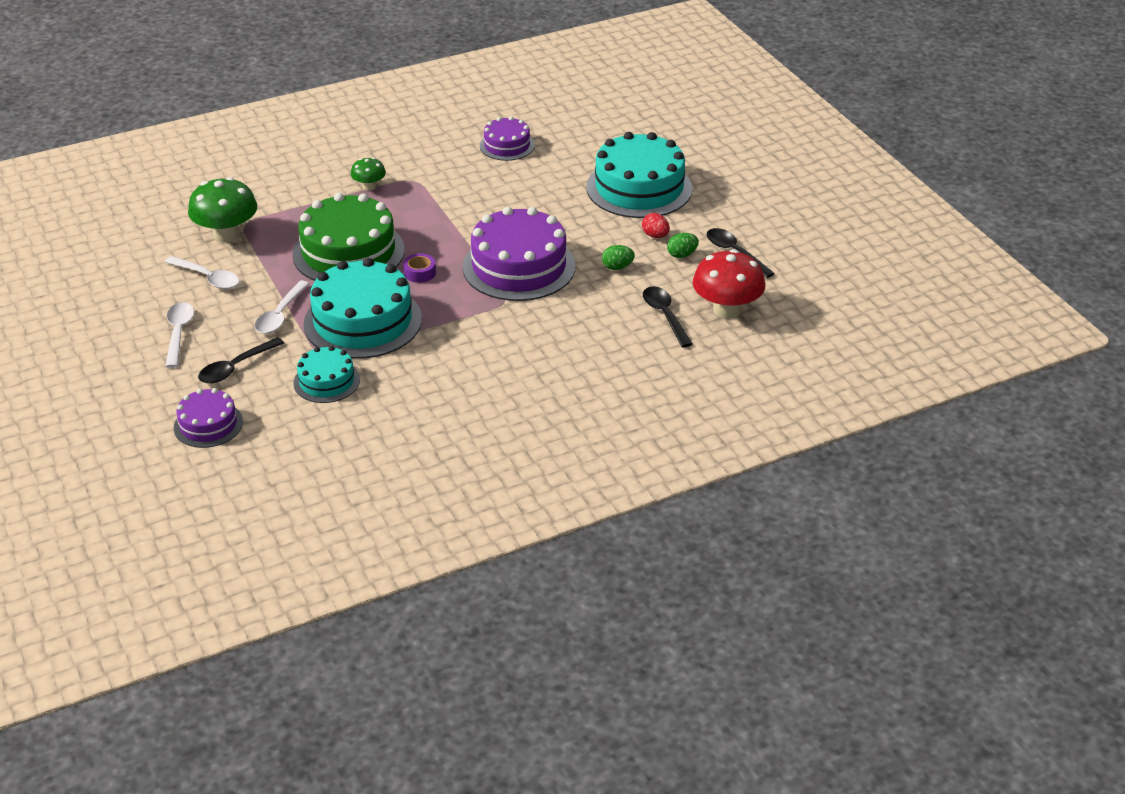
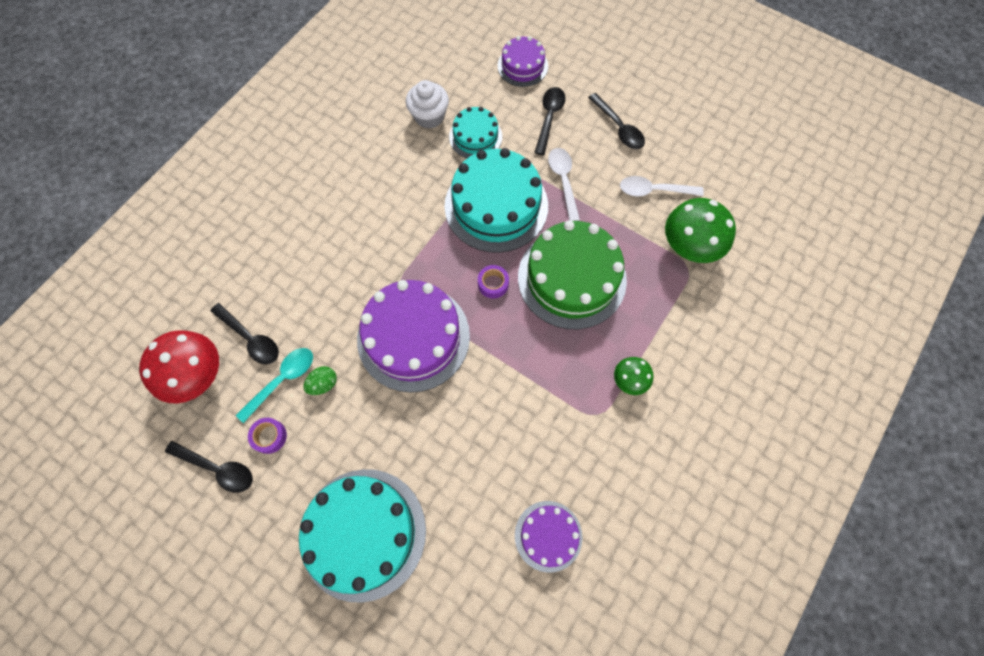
camera: 150 degrees right, 30 degrees up
white spoon [166,302,194,368] -> black spoon [588,93,645,149]
red egg [642,213,670,238] -> none
green egg [667,233,699,258] -> purple tape [248,418,287,454]
none -> turquoise spoon [236,348,313,423]
none -> white cupcake [406,80,449,129]

